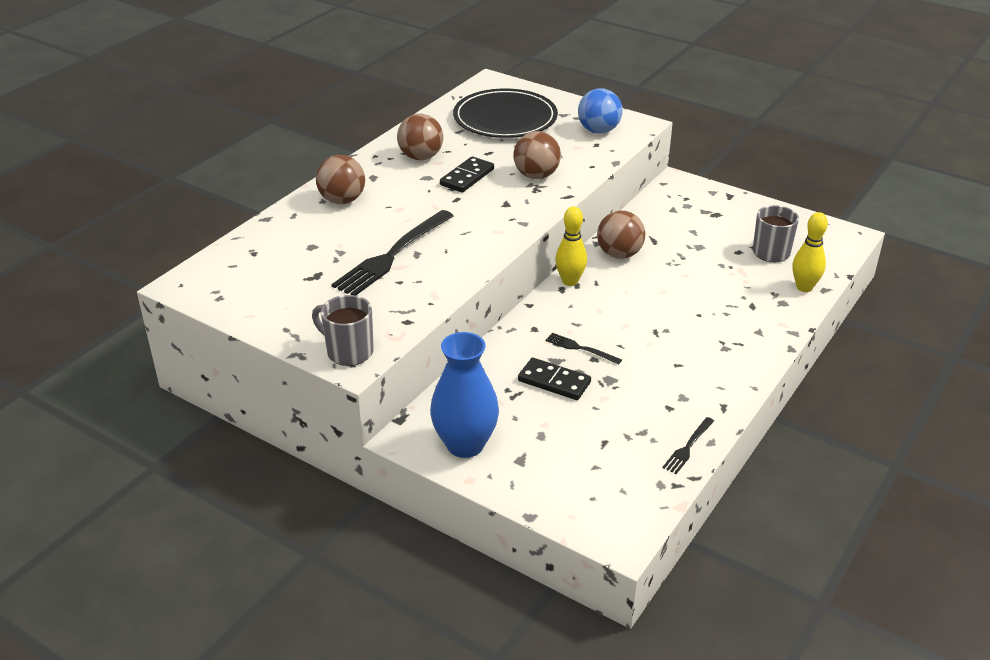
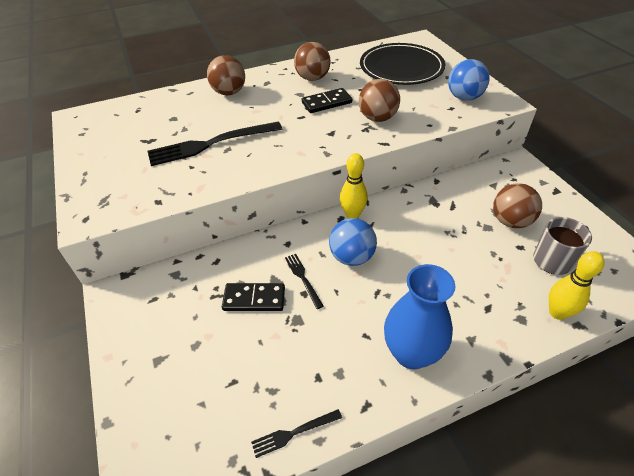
camera: 35 degrees right, 10 degrees up
grey mug [312,295,374,366] -> none
blue vase [430,332,499,458] -> blue vase moved to [384,264,455,369]
black domino [518,358,591,400] -> black domino turned 60 degrees counterclockwise [222,283,285,311]
brown ball [597,211,645,259] -> brown ball moved to [493,183,542,228]
none -> blue ball [329,218,377,266]

